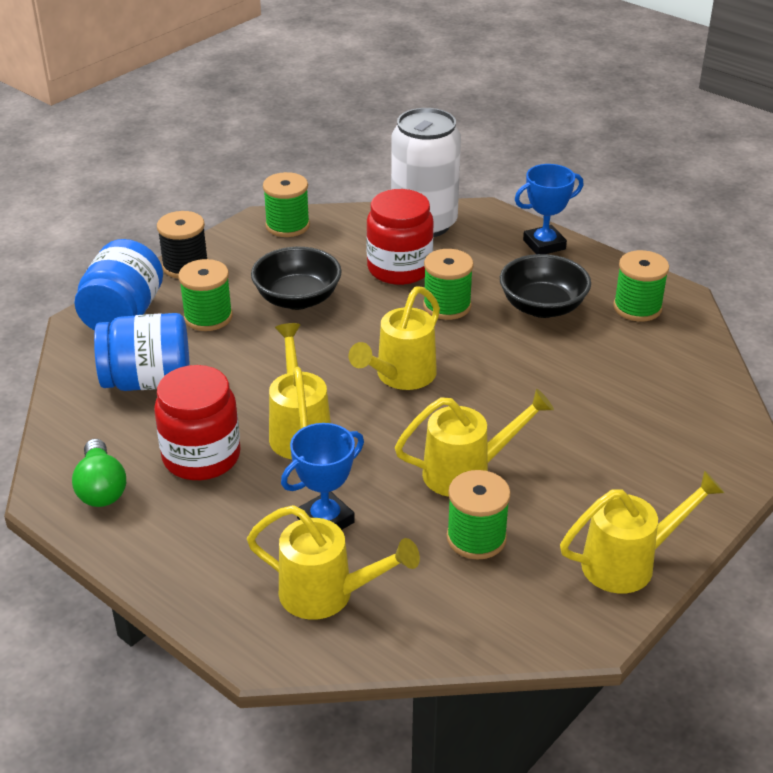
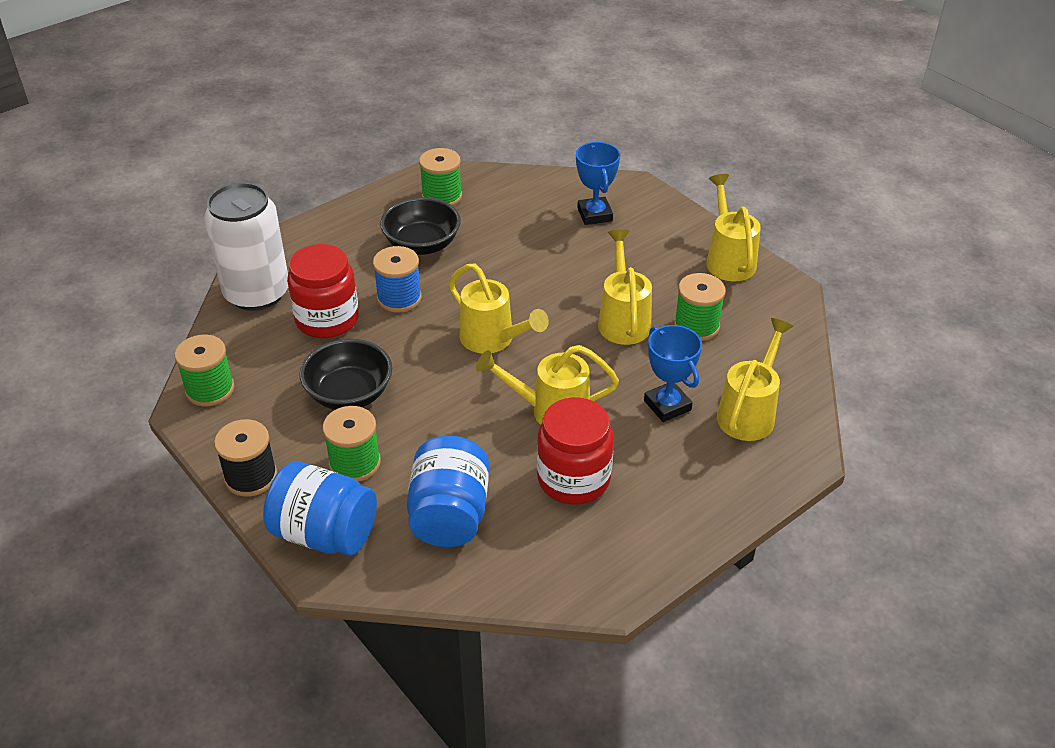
camera: 80 degrees left, 5 degrees up
green light bulb [72,439,126,507] -> none
green spool [423,249,474,320] -> blue spool [373,246,422,313]
blue trophy [514,164,583,254] -> blue trophy moved to [576,142,620,225]

